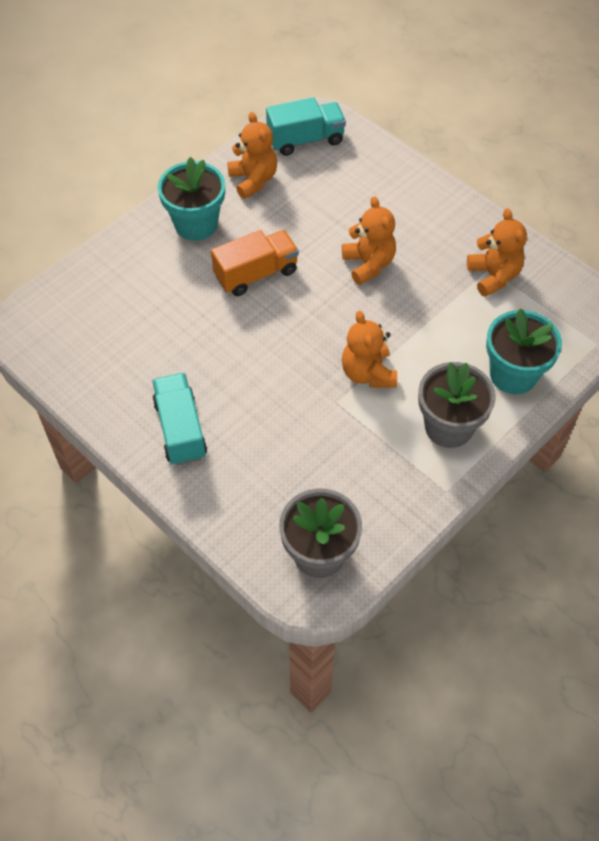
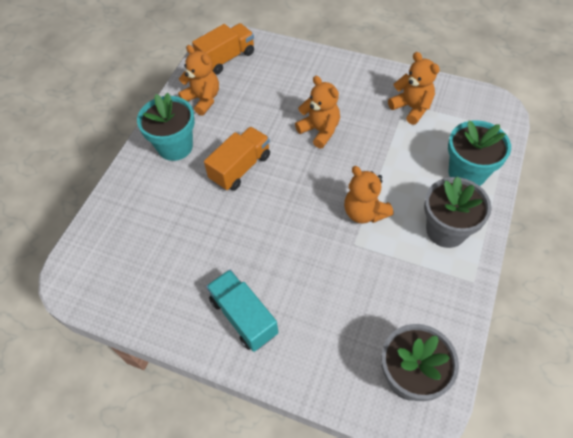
camera: 20 degrees left, 0 degrees up
turquoise truck [266,97,346,156] -> orange truck [192,23,254,74]

